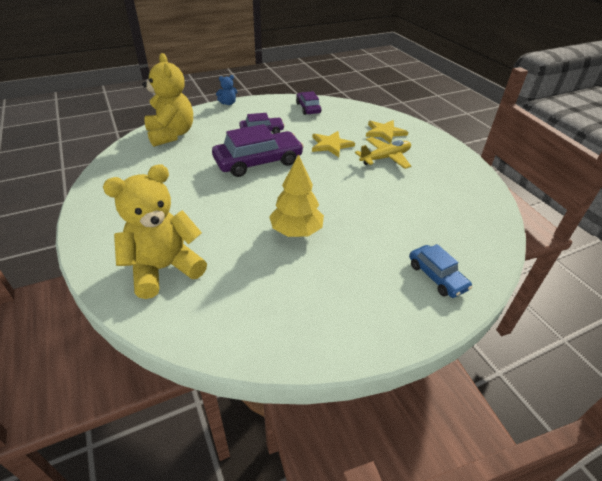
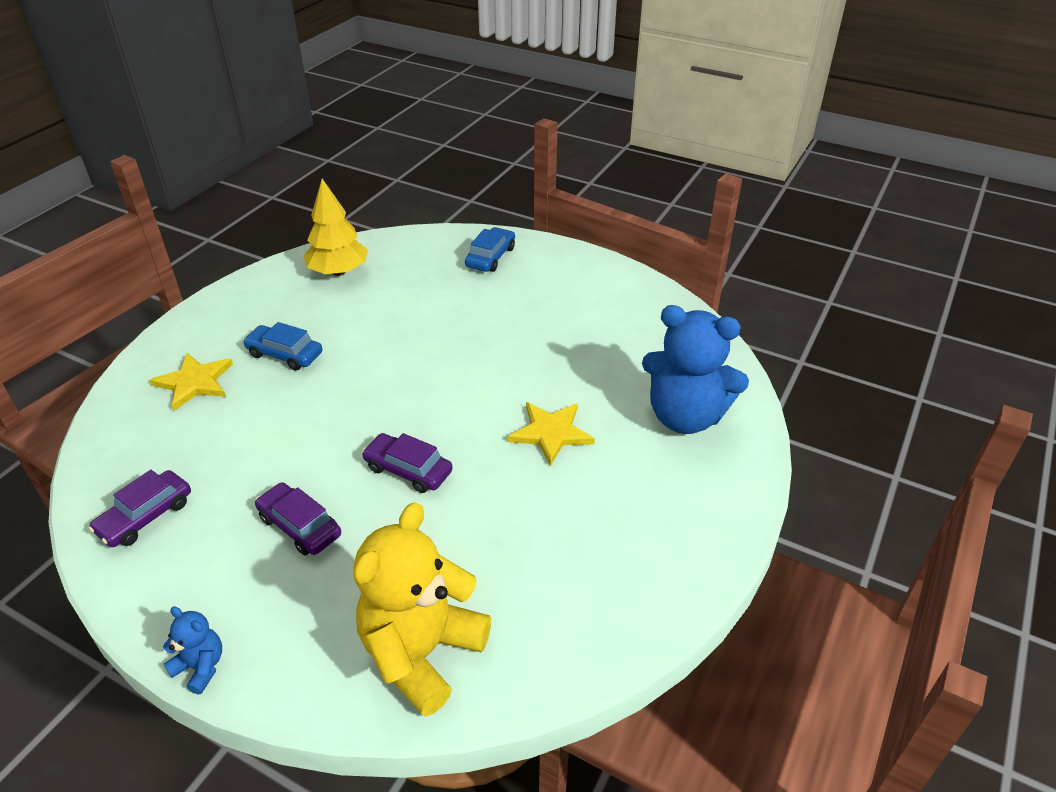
camera: 125 degrees left, 0 degrees up
yellow teddy bear [103,164,207,299] -> blue teddy bear [642,305,749,434]
purple car [212,124,304,177] -> purple car [362,433,453,493], size x0.56
yellow tree [269,154,324,237] -> yellow tree moved to [304,179,368,276]
yellow star [312,131,355,157] -> yellow star moved to [508,402,595,466]
yellow plane [355,137,411,169] -> blue car [243,322,322,371]

